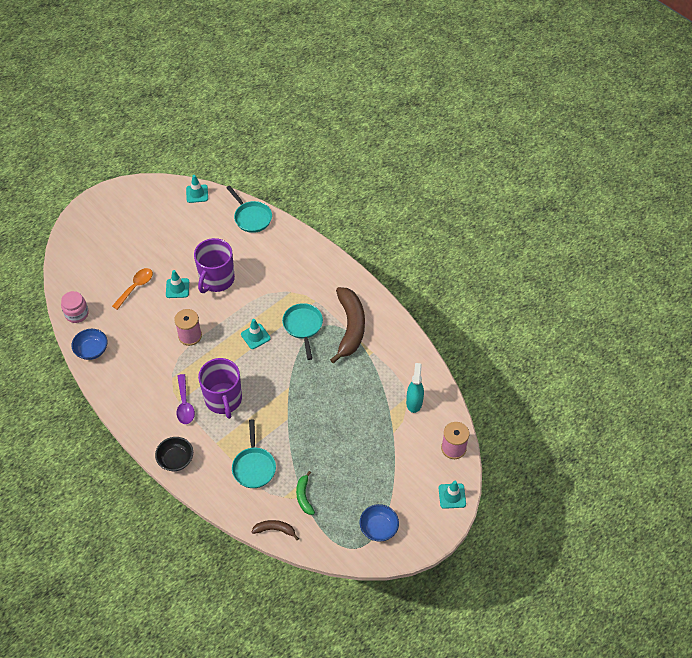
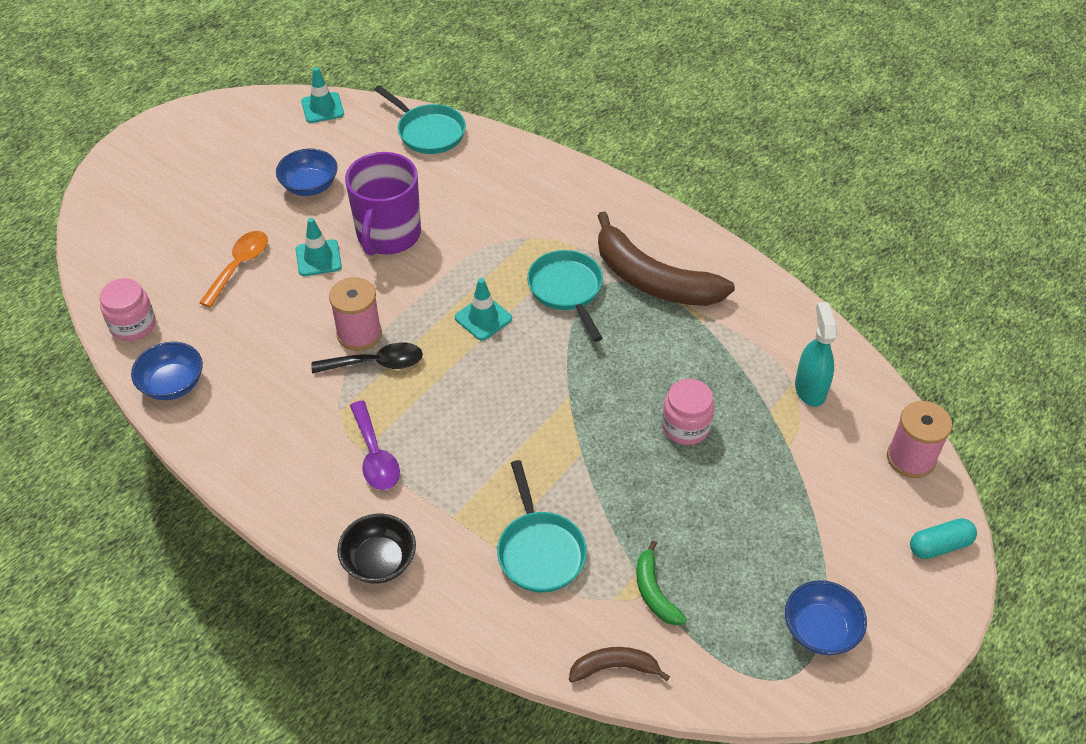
camera: 10 degrees left, 5 degrees down
purple mug [198,358,242,419] -> none
brown banana [330,287,365,363] -> brown banana turned 135 degrees clockwise [598,212,735,306]
turquoise traffic cone [438,481,466,509] -> turquoise capsule [910,518,977,559]
none -> blue bowl [276,149,338,196]
none -> black spoon [312,342,423,374]
none -> pink jar [662,379,714,445]

